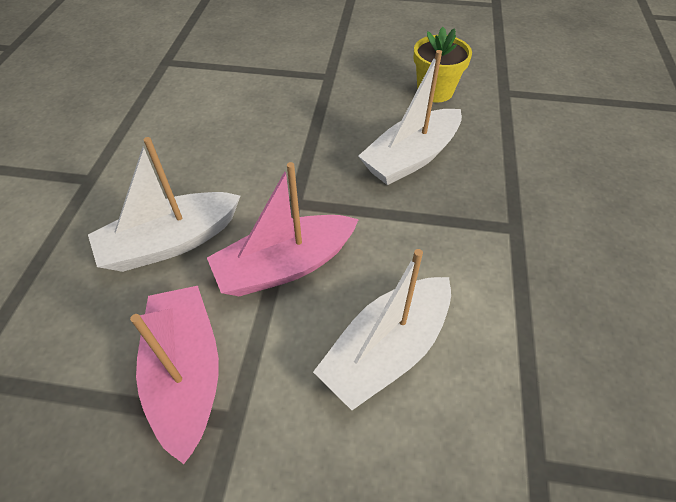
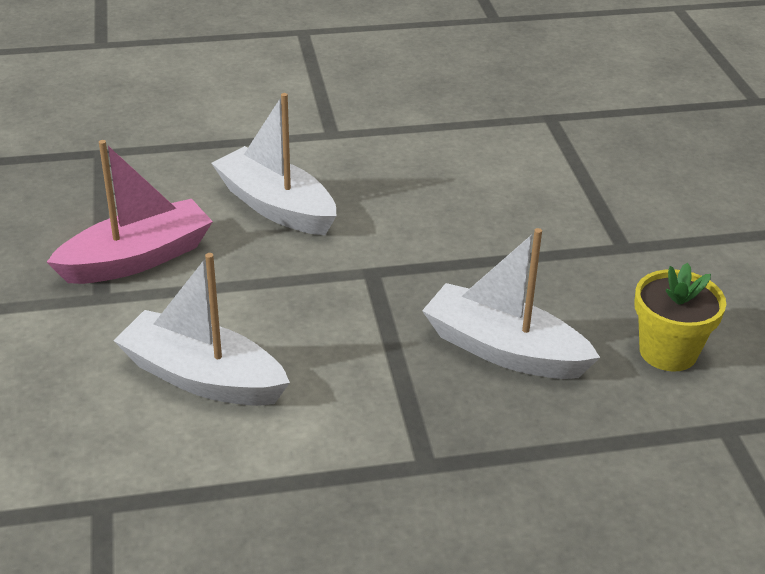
camera: 70 degrees right, 15 degrees down
pink boat [207,162,359,296] -> none

